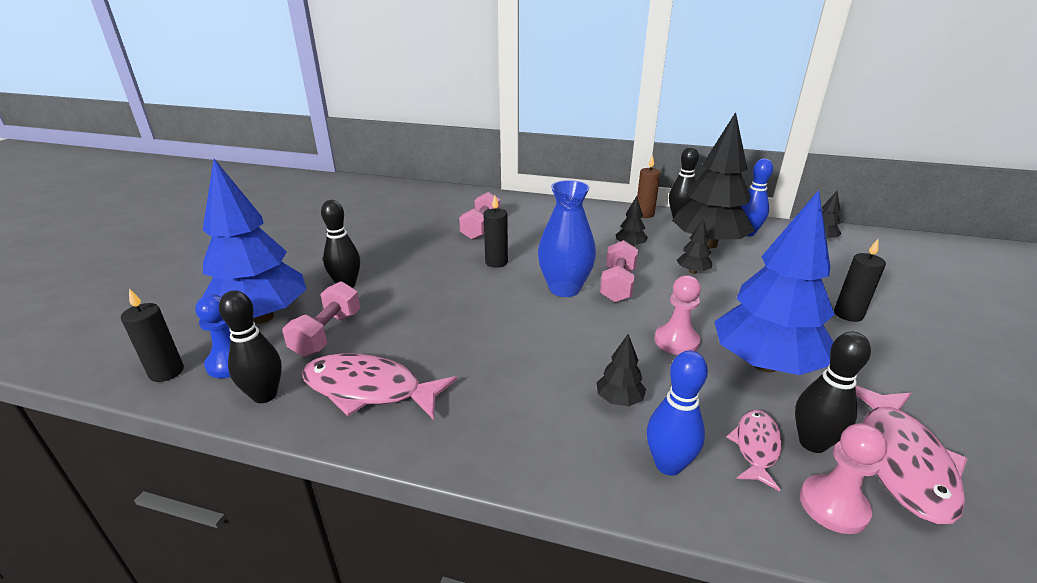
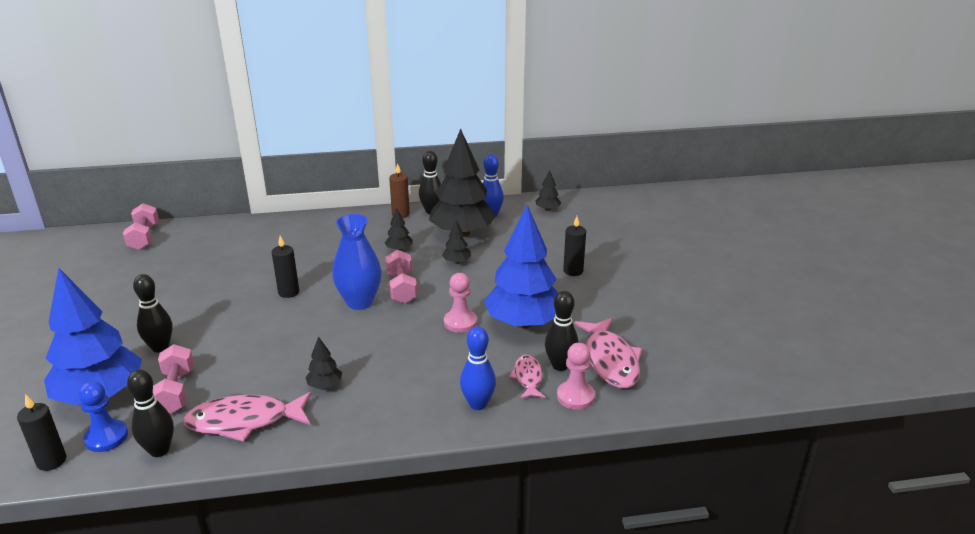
camera: 25 degrees left, 0 degrees up
pink dumbbell [459,192,500,240] -> pink dumbbell moved to [123,203,159,250]
black tree [596,334,646,406] -> black tree moved to [305,336,342,389]

